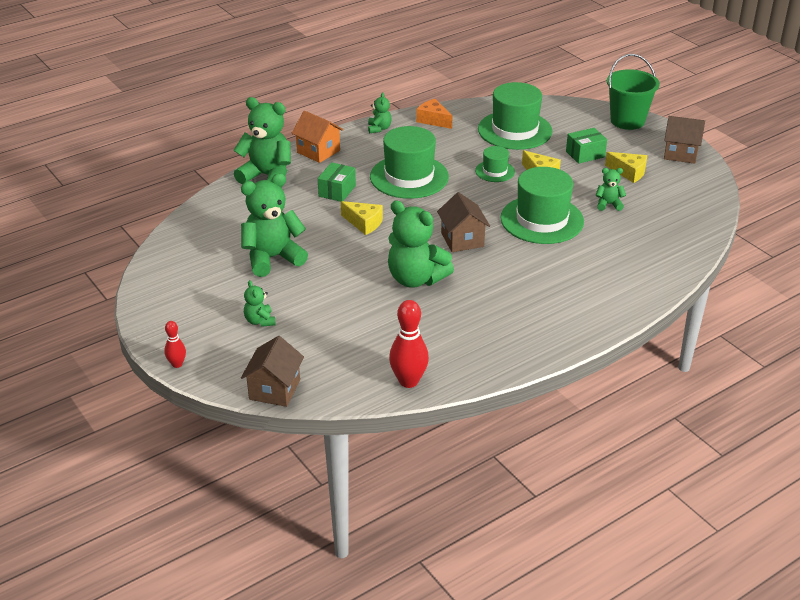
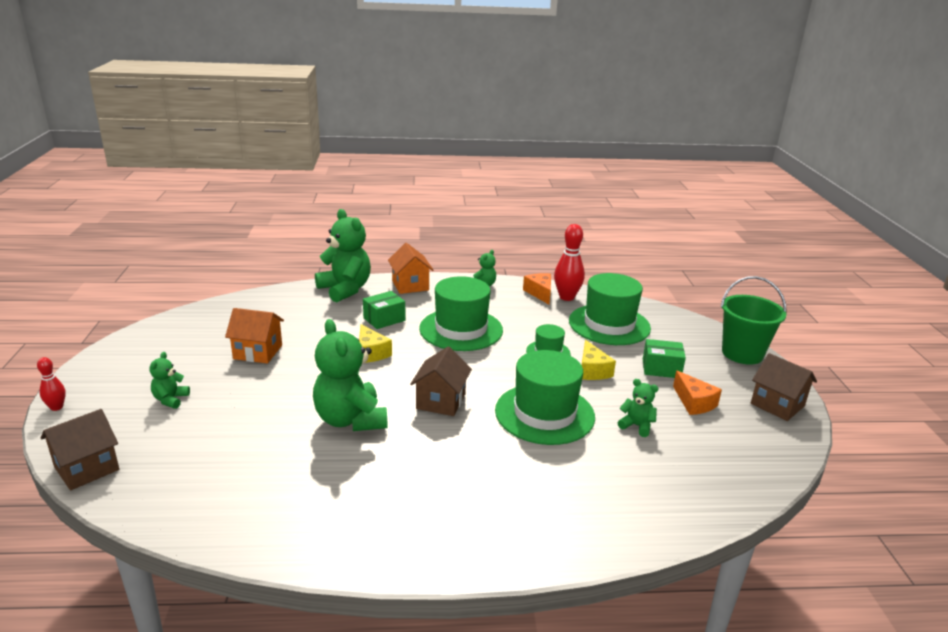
camera: 30 degrees right, 10 degrees down
green teddy bear [241,173,308,277] -> orange house [225,308,284,364]
red bowling pin [389,300,429,388] -> red bowling pin moved to [554,224,585,301]
yellow cheese [605,152,647,183] -> orange cheese [673,371,722,415]

